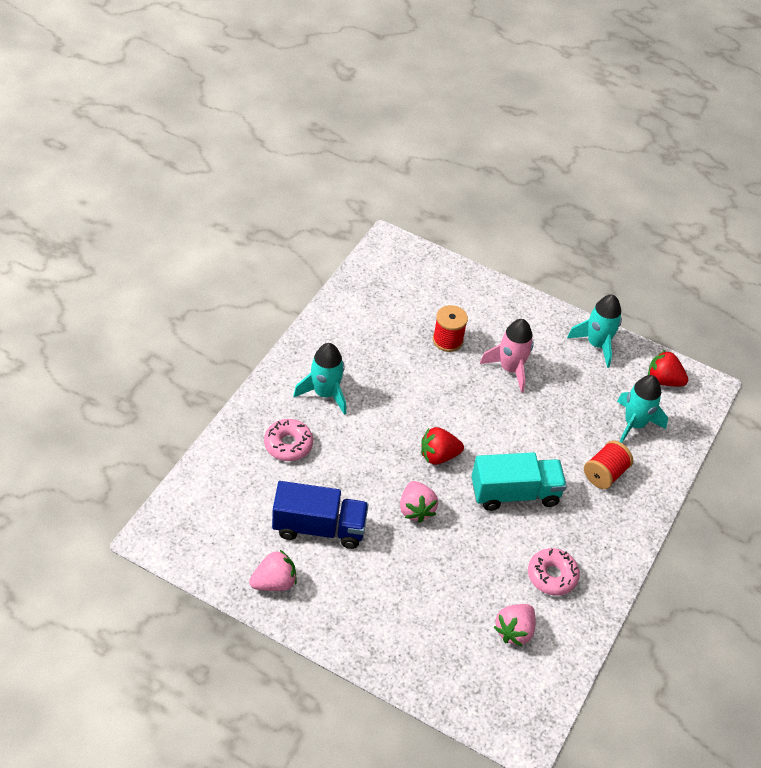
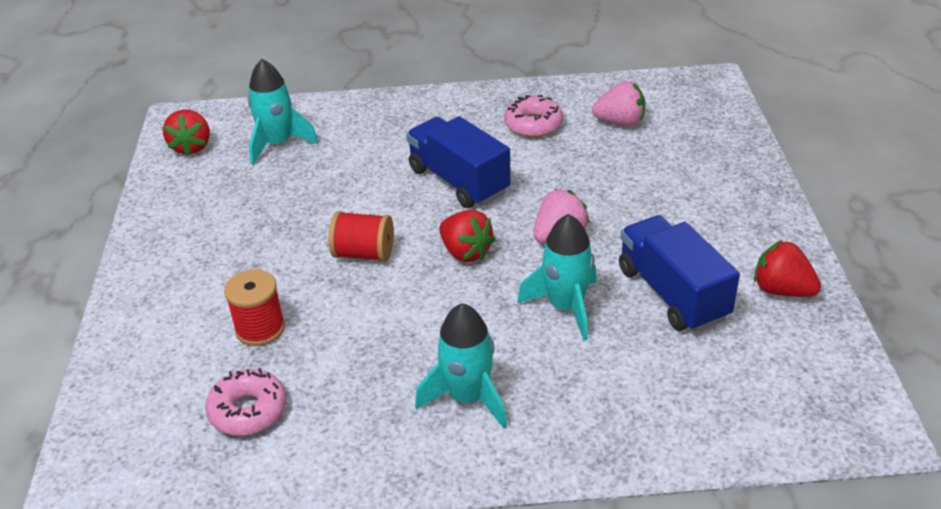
camera: 115 degrees left, 10 degrees down
pink strawberry [249,550,297,591] -> red strawberry [754,240,821,297]
pink donut [264,419,313,461] -> pink donut moved to [205,368,286,436]
turquoise truck [471,452,567,511] -> blue truck [406,116,511,208]
pink rocket [480,319,534,393] -> none
turquoise rocket [567,294,622,368] -> turquoise rocket moved to [517,214,597,341]
red spool [584,441,633,489] -> red spool moved to [329,211,394,262]

